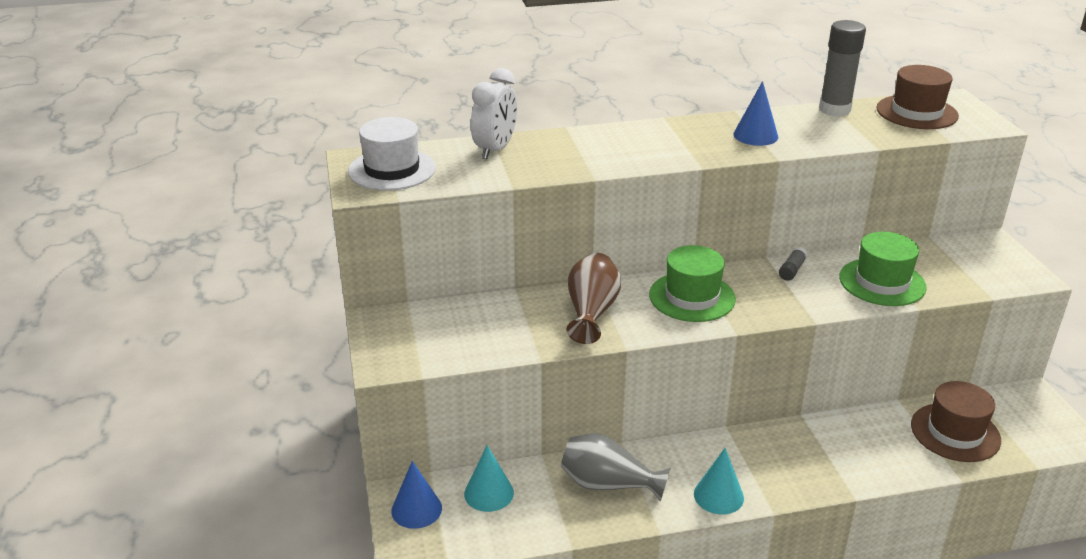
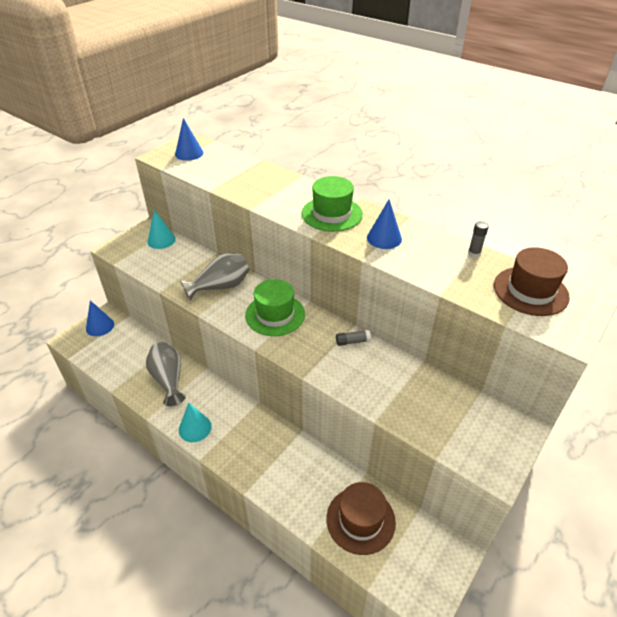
camera: 50 degrees right, 10 degrees up
white hat [348,117,436,191] -> blue cone [175,118,203,161]
turquoise cone [464,445,514,512] -> turquoise cone moved to [147,210,176,249]
white clock [471,68,517,159] -> none
brown vase [567,253,621,344] -> grey vase [180,253,249,301]
grey glue stick [819,20,866,117] -> grey glue stick [468,221,489,258], size x0.47
green hat [839,232,927,306] -> green hat moved to [302,176,363,232]

